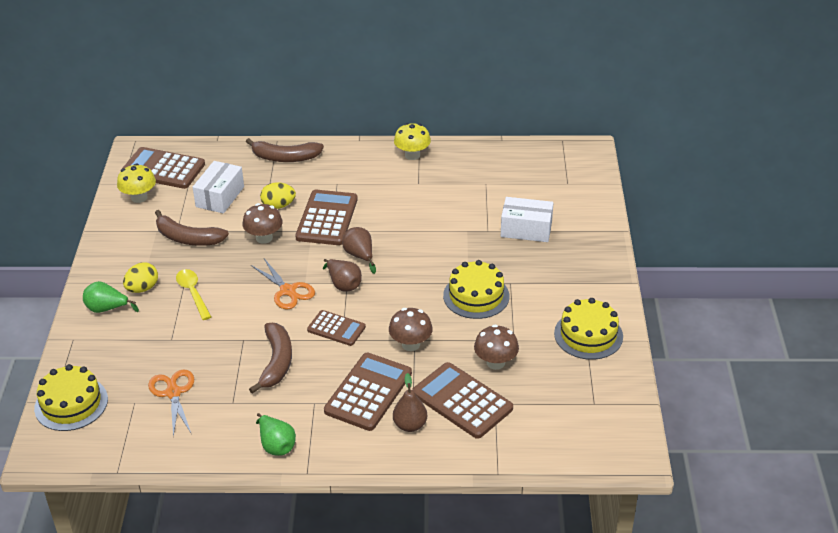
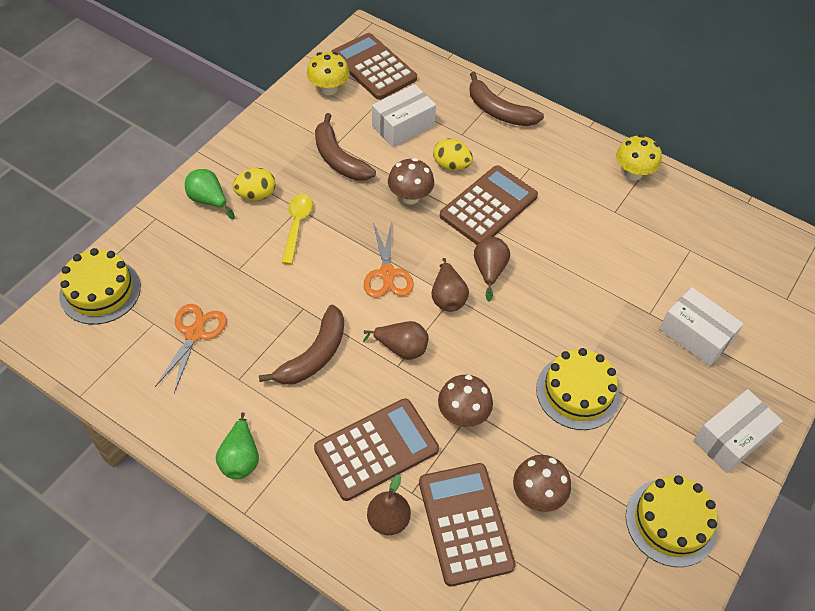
camera: 30 degrees right, 15 degrees up
brown calculator [307,310,366,346] -> brown pear [363,321,428,360]
none -> white box [693,389,783,473]

